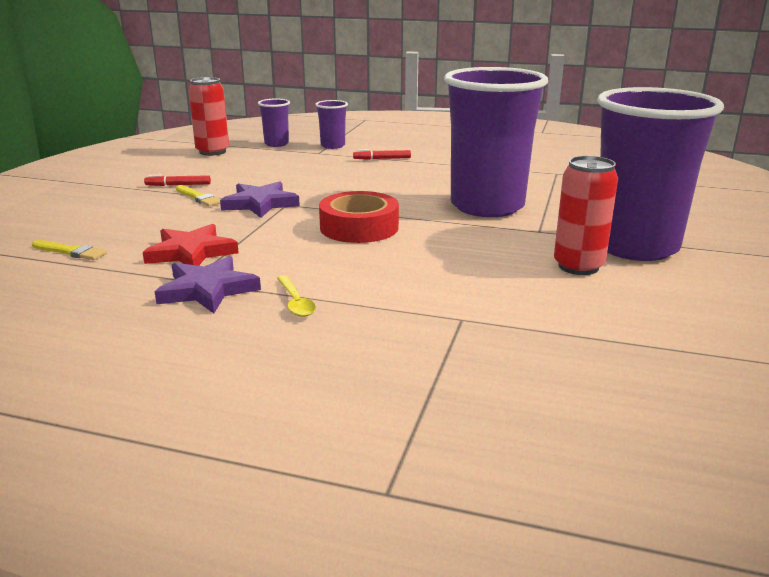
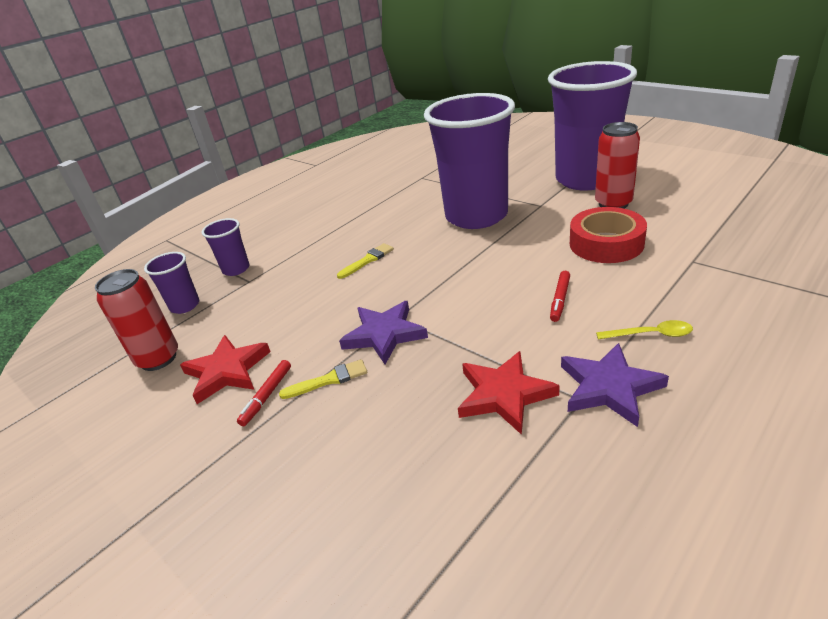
camera: 60 degrees left, 10 degrees up
yellow brush [32,240,107,260] -> yellow brush moved to [337,243,394,279]
red tape [319,191,399,243] -> red tape moved to [570,207,647,263]
red marker [353,149,411,160] -> red marker moved to [550,271,570,322]
none -> red star [180,335,270,404]

